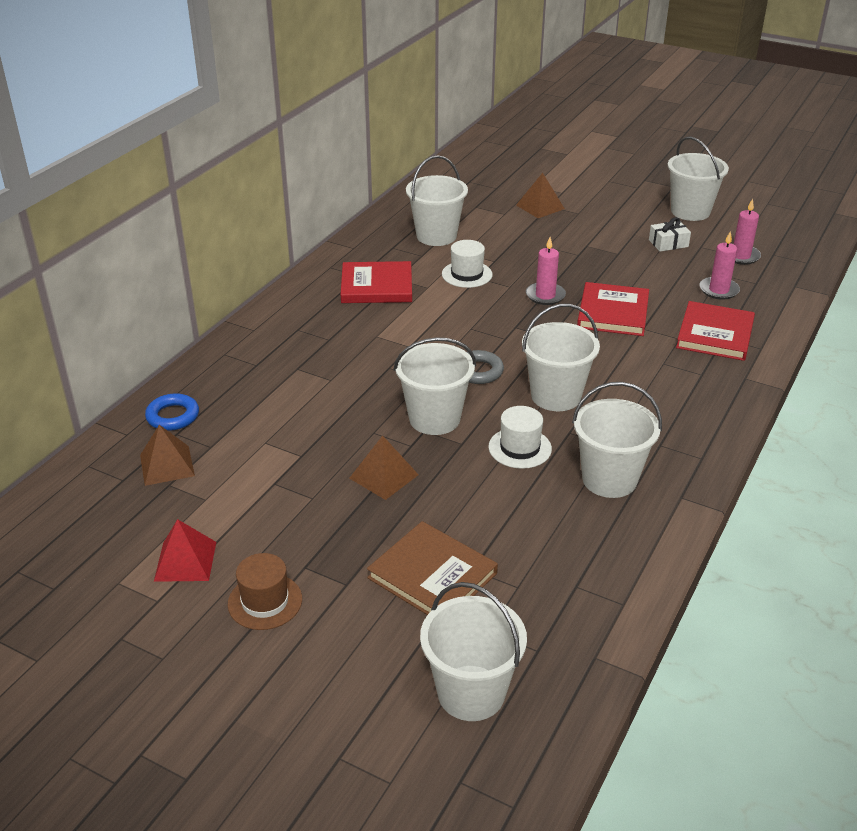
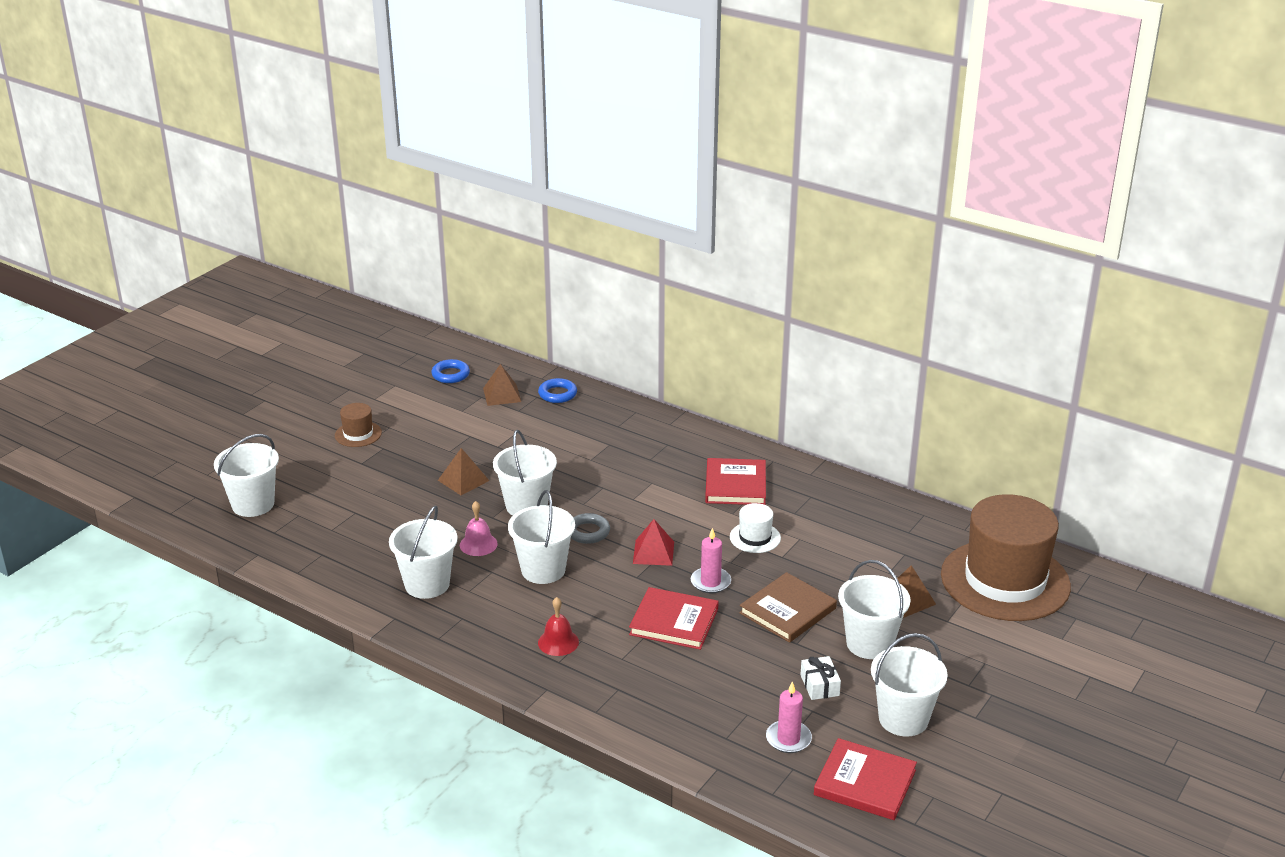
camera: 95 degrees right, 5 degrees down
red pyramid [154,519,216,582] -> red pyramid moved to [633,519,674,566]
brown book [367,521,498,615] -> brown book moved to [739,572,837,643]
white bucket [406,155,468,246] -> white bucket moved to [838,560,911,659]
white hat [488,406,552,469] -> pink bell [460,501,498,556]
red book [676,301,755,361] -> red book moved to [814,738,917,820]
pink candle [699,231,740,300] -> none
none -> blue ring [431,359,470,383]
none -> red bell [538,597,579,656]
none -> brown hat [941,494,1071,621]

